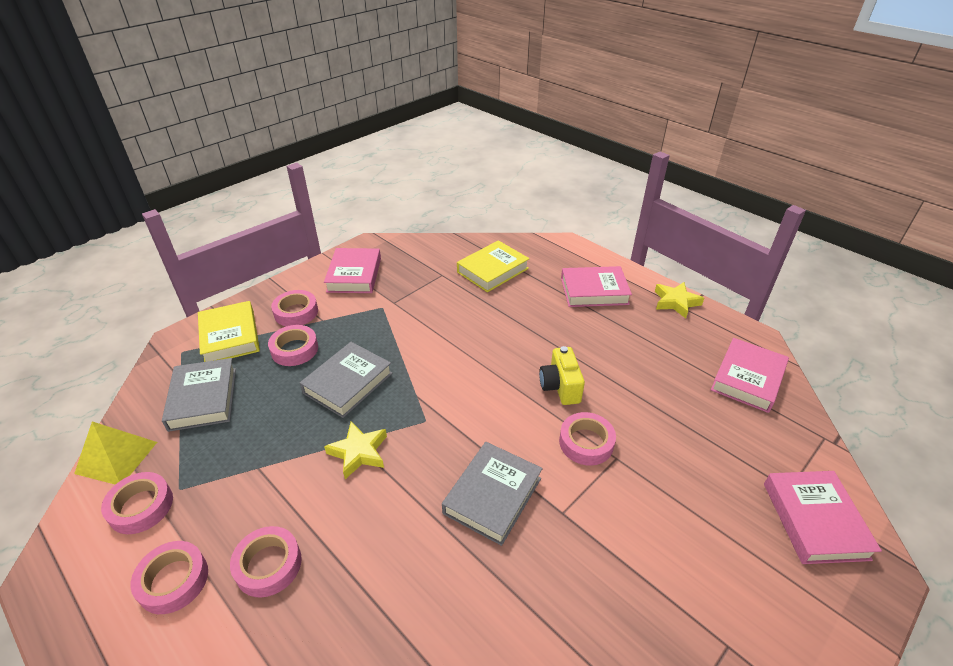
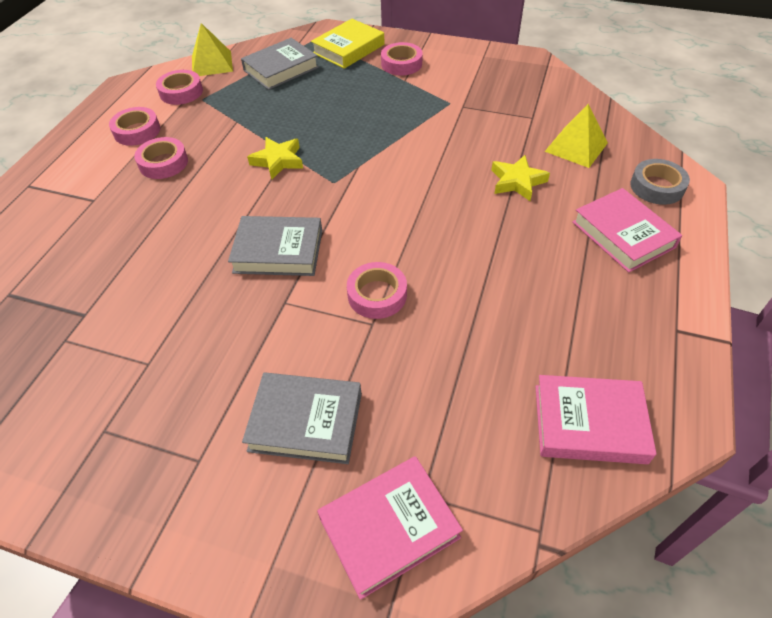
camera: 65 degrees right, 10 degrees up
pink tape [268,325,318,366] -> none
grey book [300,342,393,418] -> grey book moved to [242,372,362,464]
pink book [324,248,381,293] -> none
yellow book [457,240,530,292] -> yellow pyramid [544,104,608,168]
yellow camera [539,346,585,405] -> none
yellow star [655,282,704,318] -> yellow star moved to [491,155,550,201]
none -> grey tape [630,159,690,205]

